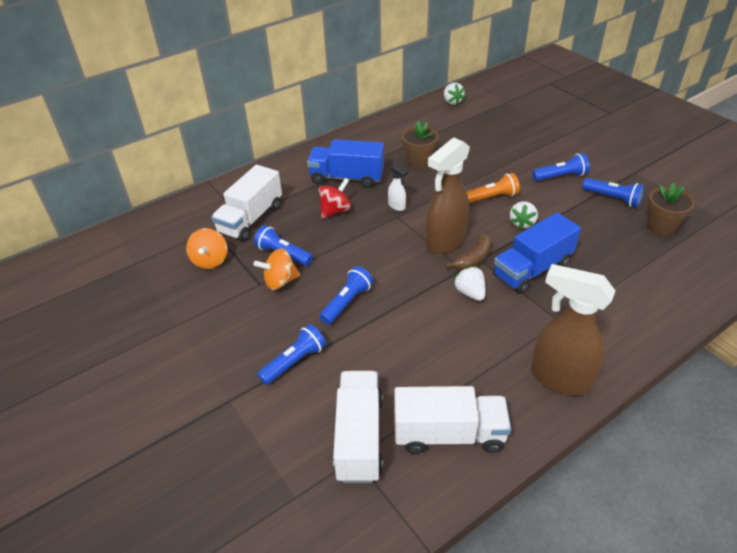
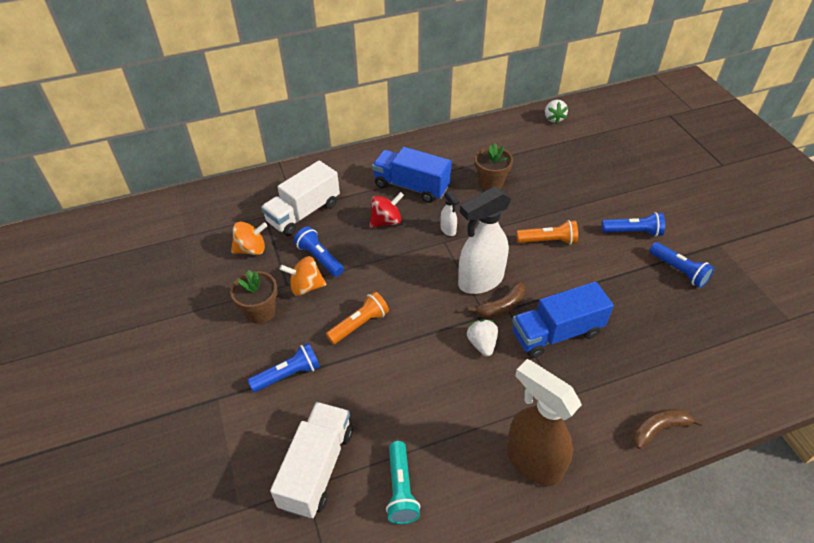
camera: 15 degrees right, 5 degrees up
orange spinning top [186,228,227,269] -> orange spinning top turned 120 degrees counterclockwise [231,222,267,255]
blue flashlight [320,266,373,324] -> orange flashlight [326,291,389,344]
white truck [395,386,511,454] -> turquoise flashlight [386,441,420,524]
brown spray bottle [426,137,470,254] -> white spray bottle [458,187,511,294]
white strawberry [510,201,538,230] -> none
brown flower pot [647,183,695,236] -> brown flower pot moved to [230,270,278,324]
none -> brown banana [632,409,703,449]

